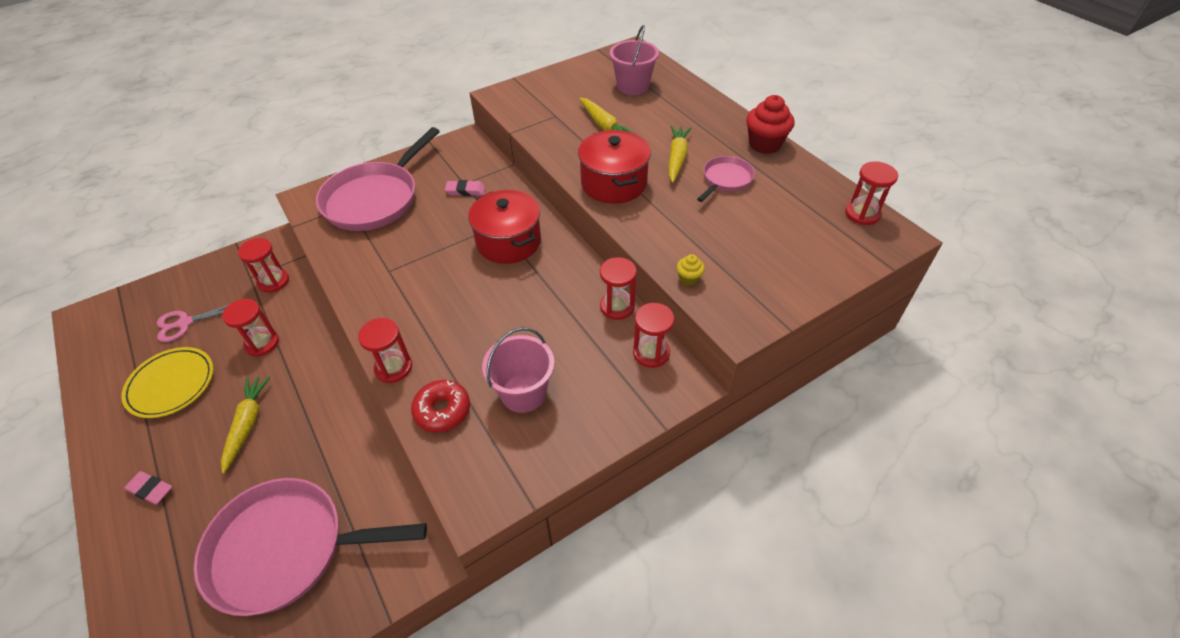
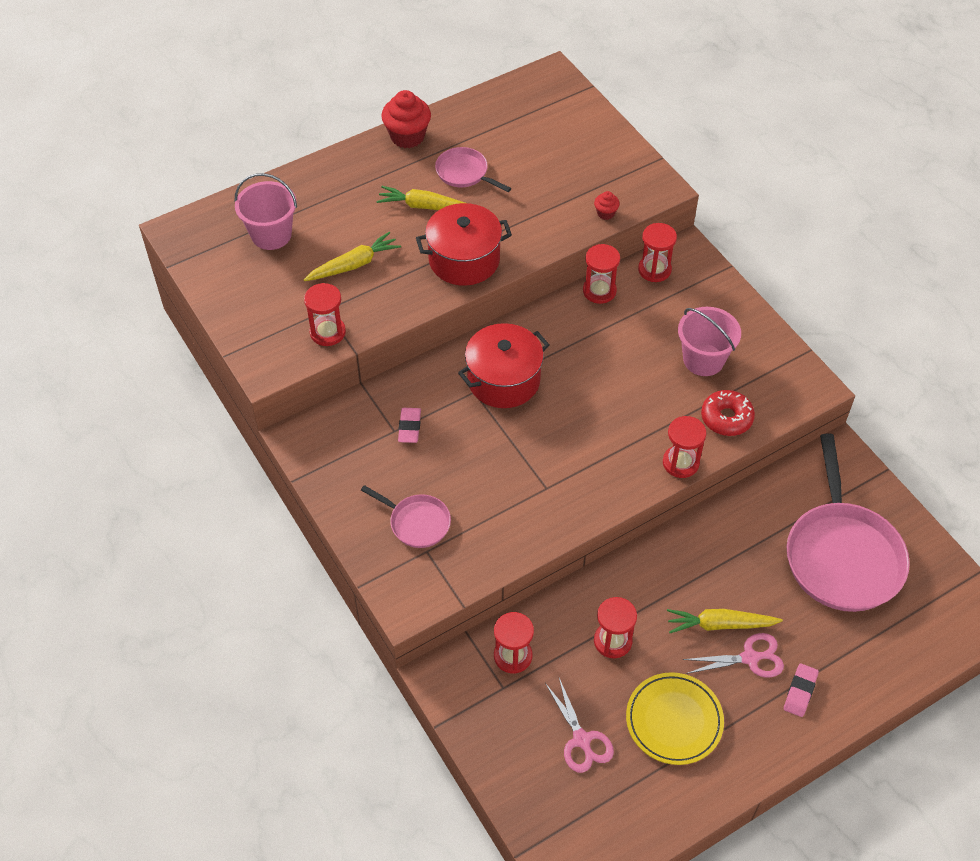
camera: 90 degrees left, 5 degrees up
pink pan [316,127,440,231] -> pink pan [361,485,451,548], size x0.49
yellow cupcake [676,254,705,286] -> red cupcake [594,191,620,220]
red hourglass [845,161,898,225] -> red hourglass moved to [304,283,346,346]
none -> pink scissors [683,633,784,678]

